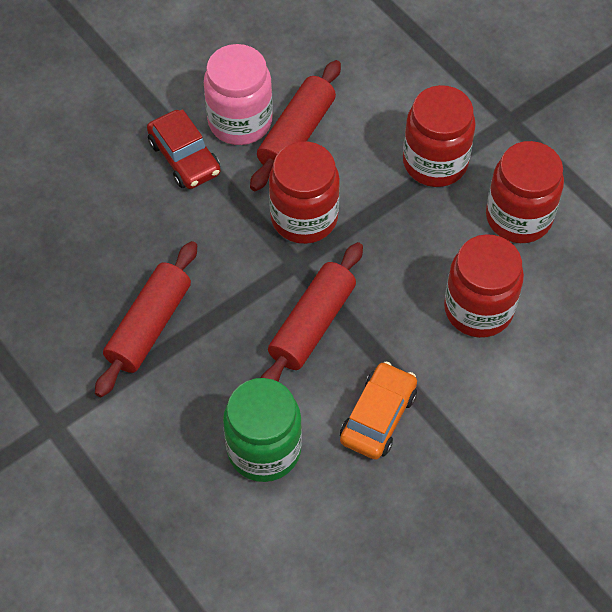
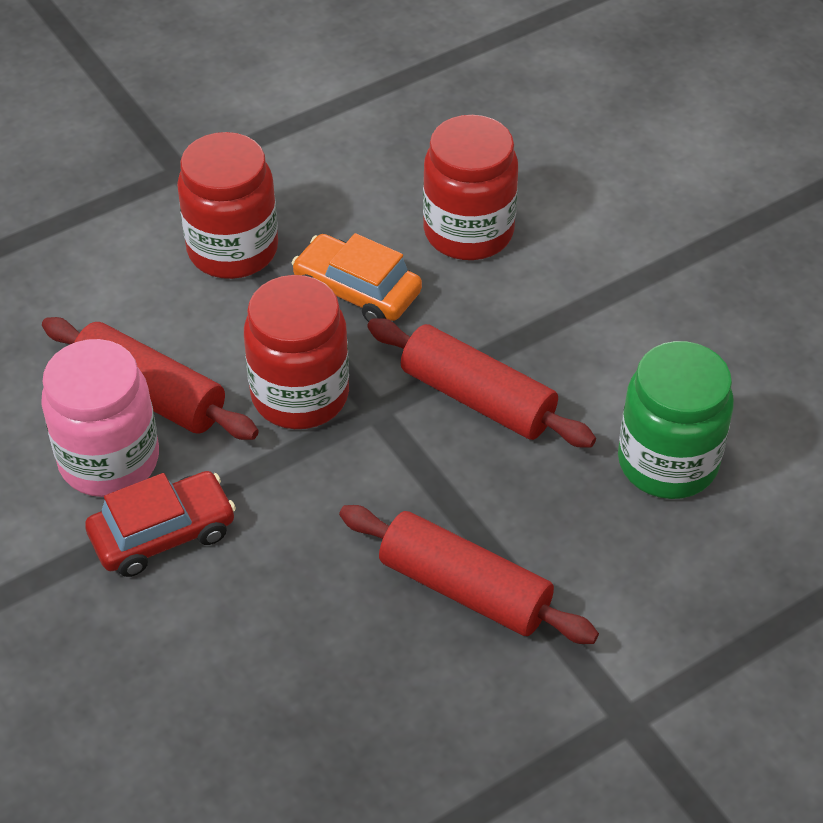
camera: 85 degrees left, 10 degrees down
orange car [340,362,417,460] -> orange car moved to [292,233,422,322]
red jar [486,141,564,243] -> none

